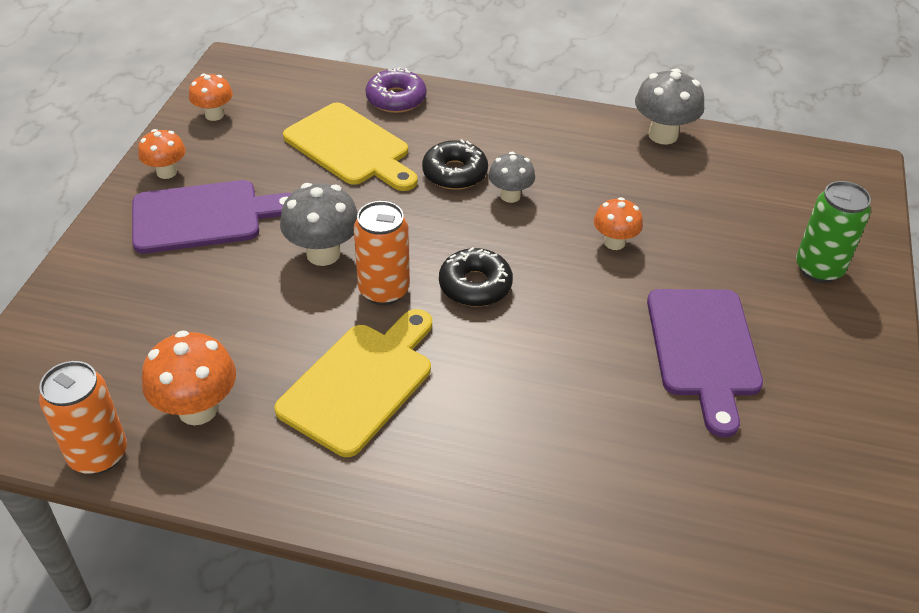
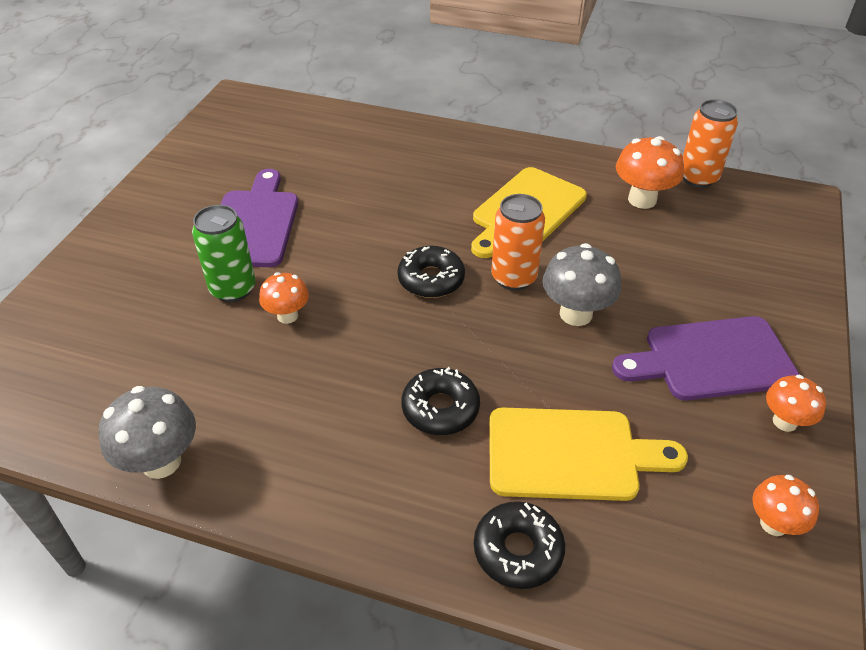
camera: 175 degrees left, 0 degrees up
yellow cutting board [283,103,418,191] -> yellow cutting board turned 135 degrees clockwise [489,408,688,501]
purple donut [365,67,426,113] -> black donut [474,501,565,589]
grey mushroom [488,152,535,203] -> none
green can [796,181,871,283] -> green can moved to [192,205,256,302]

